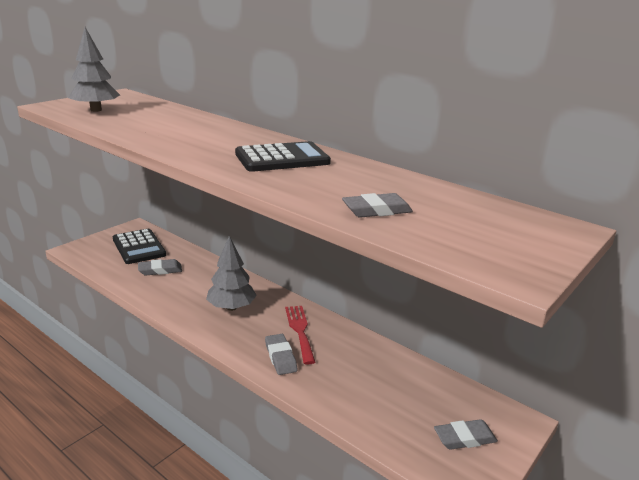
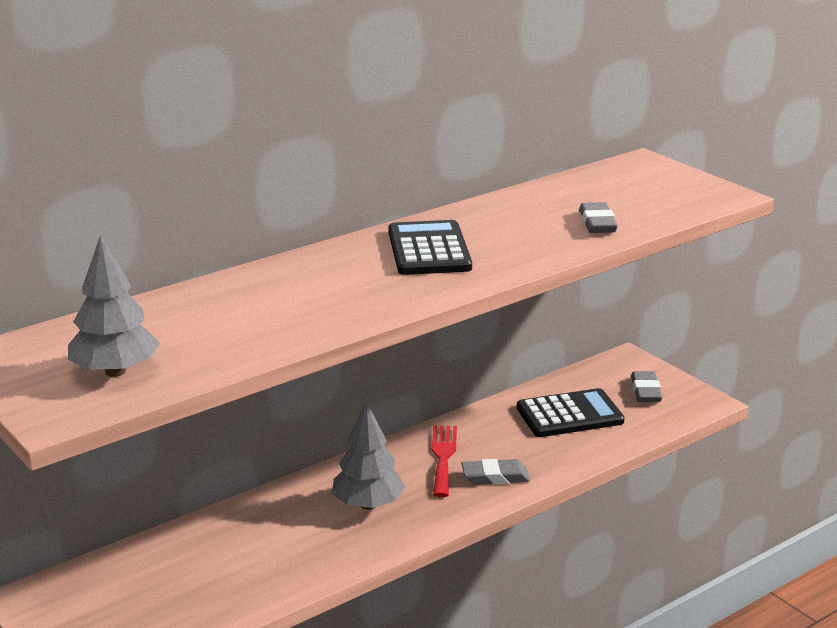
camera: 75 degrees left, 0 degrees up
black calculator [113,229,166,264] -> black calculator moved to [517,388,624,437]
grey eraser [138,259,182,275] -> none
red fork [285,306,315,365] -> red fork turned 90 degrees clockwise [432,425,457,497]

